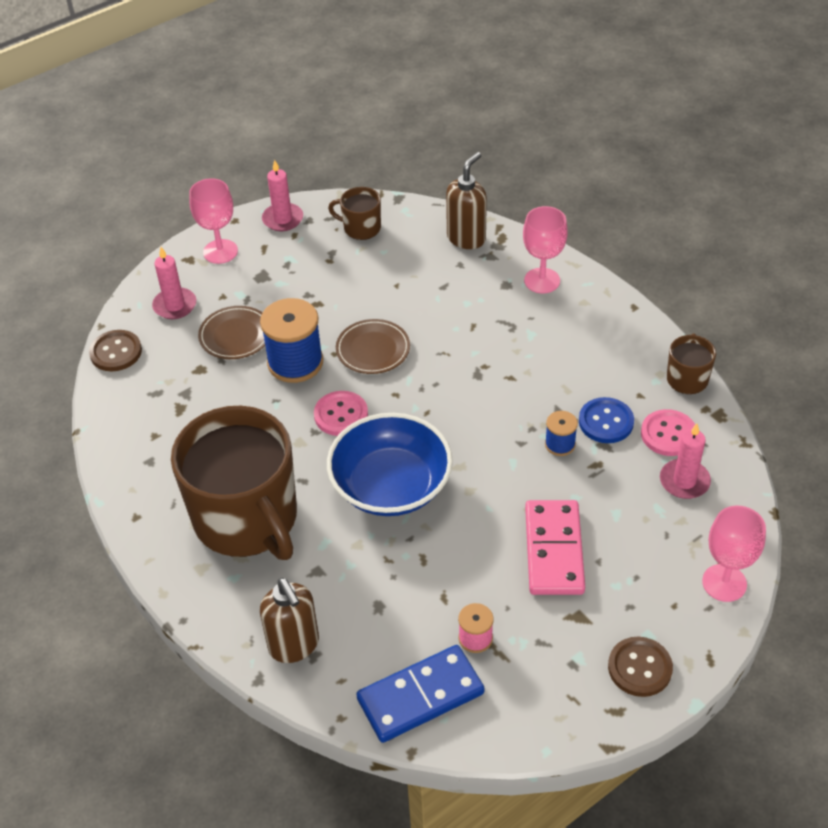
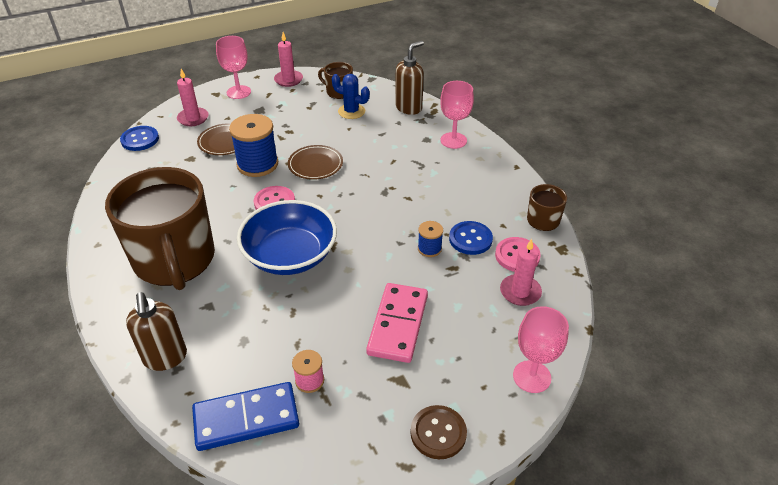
camera: 10 degrees right, 5 degrees down
brown button [89,330,142,371] -> blue button [120,126,159,151]
none -> blue cactus [332,74,370,119]

